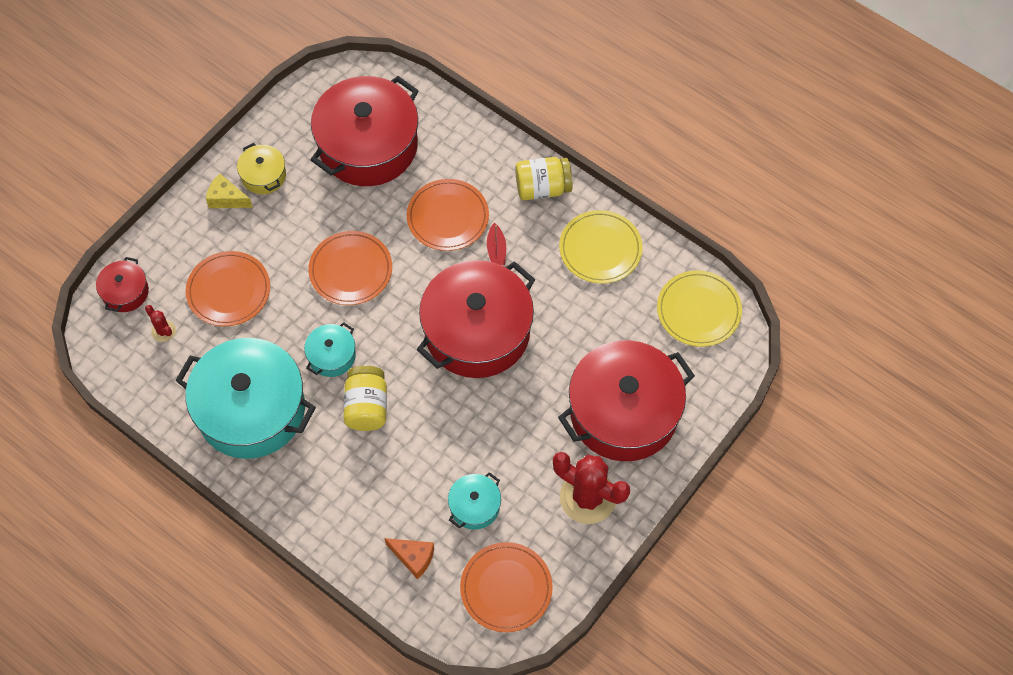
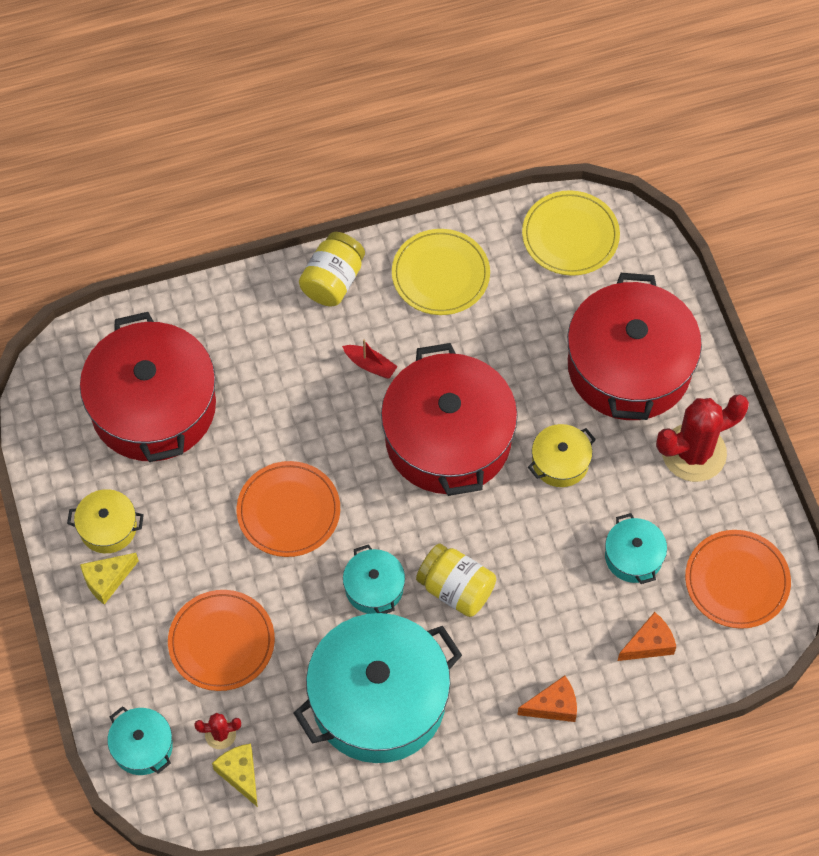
camera: 55 degrees left, 0 degrees up
red pot [96,257,149,312] -> turquoise pot [107,706,173,775]
orange plate [407,179,489,251] -> none
none -> yellow cheese [212,744,258,807]
none -> orange cheese [517,676,577,722]
none -> yellow pot [528,424,596,487]

